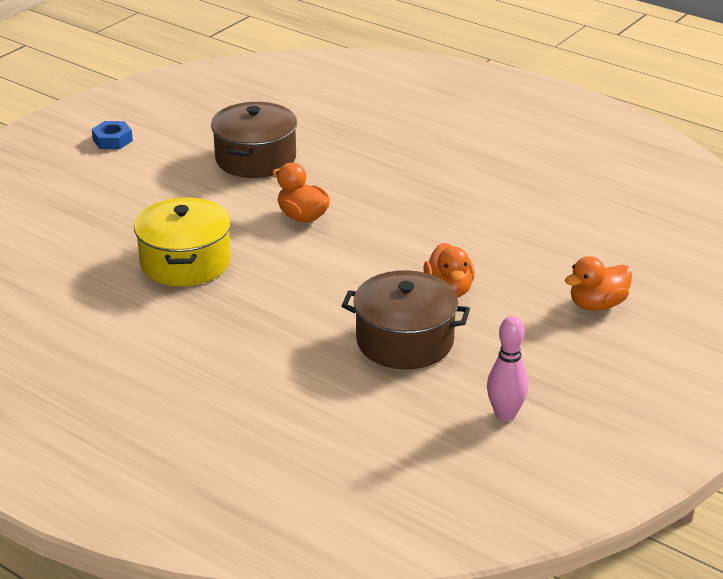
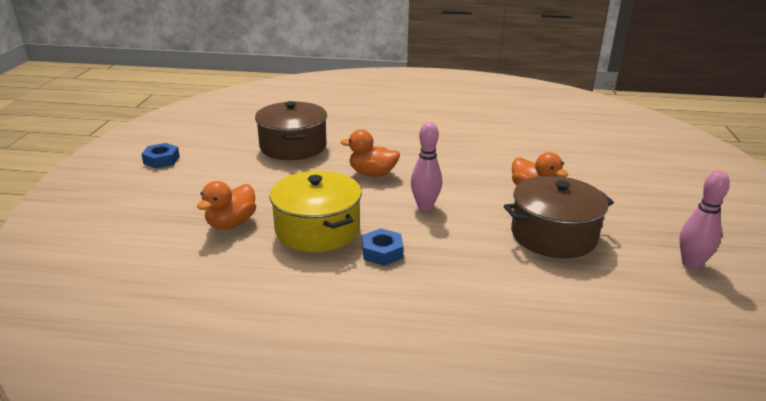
camera: 30 degrees left, 5 degrees down
orange duck [565,256,632,311] -> orange duck moved to [197,181,256,229]
none -> blue nut [362,228,403,266]
none -> pink bowling pin [411,122,442,211]

